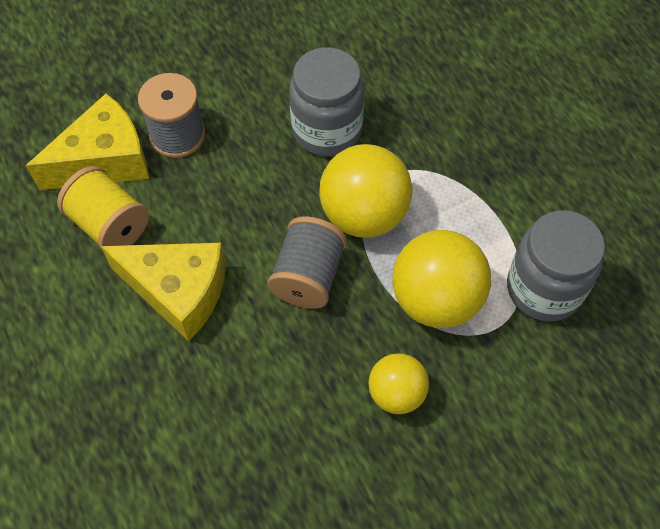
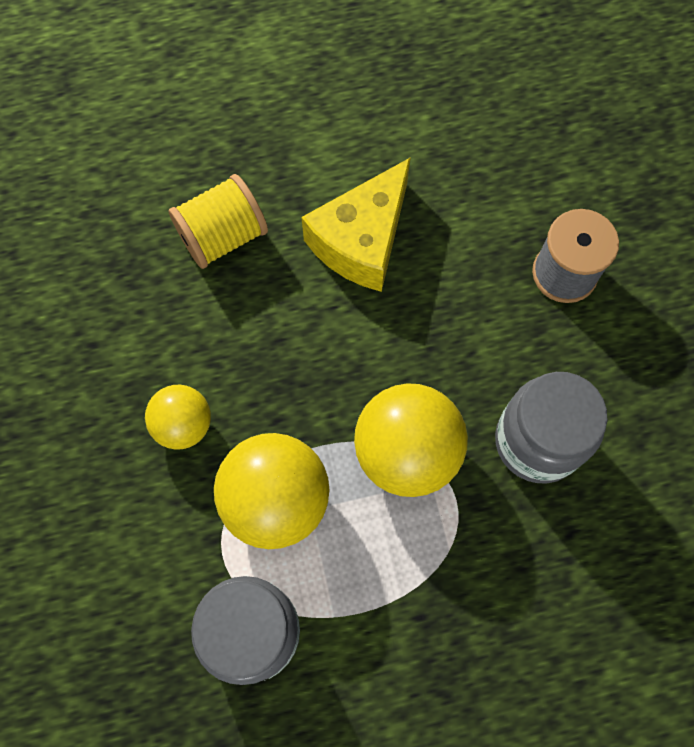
camera: 105 degrees right, 10 degrees up
yellow cheese [26,94,149,190] -> none
yellow spool [57,166,149,251] -> yellow spool moved to [168,174,268,269]
grey spool [267,216,347,309] -> none

